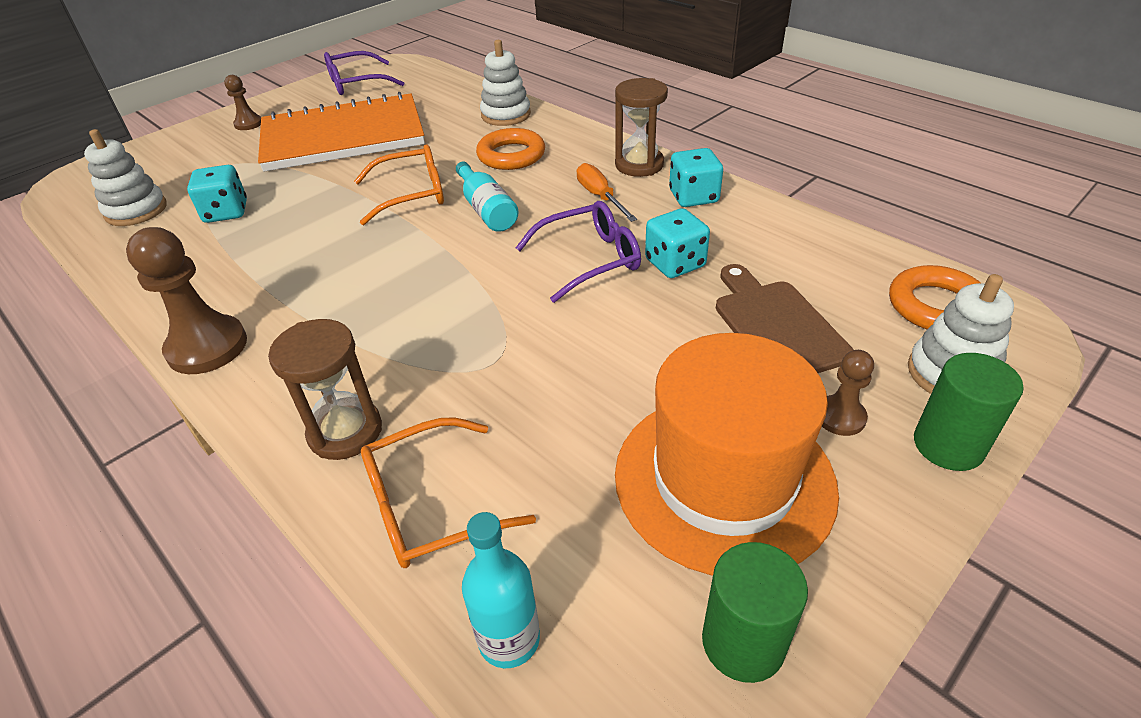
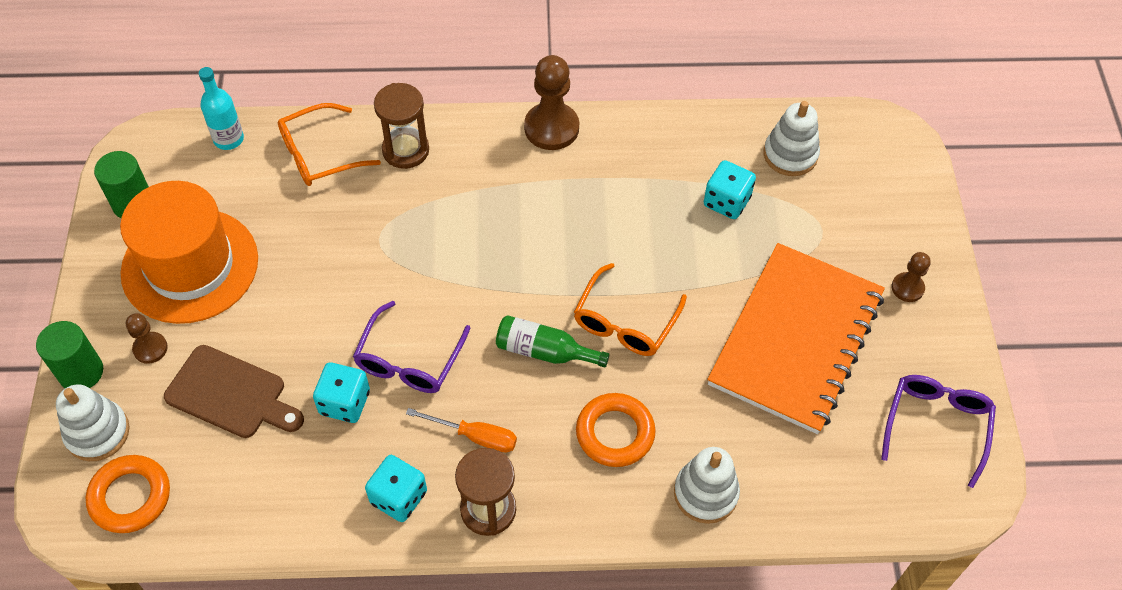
camera: 130 degrees right, 15 degrees up
orange glasses [361,417,536,568] -> orange glasses turned 135 degrees counterclockwise [278,103,381,186]
turquoise bottle [456,162,519,232] -> green bottle [496,315,610,368]

